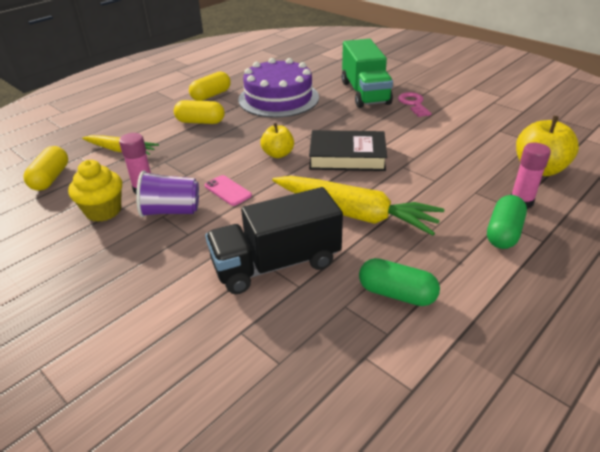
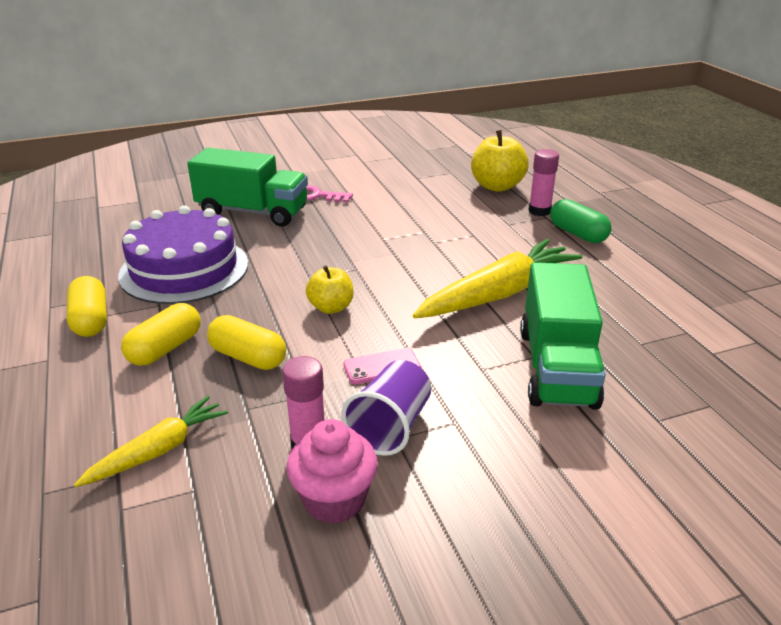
camera: 65 degrees left, 5 degrees down
yellow capsule [24,146,68,191] -> yellow capsule moved to [207,315,286,370]
yellow cupcake [68,160,122,222] -> pink cupcake [287,419,378,524]
black truck [205,187,343,294] -> green truck [520,262,606,410]
black book [309,130,387,171] -> none
green capsule [359,258,440,306] -> none

